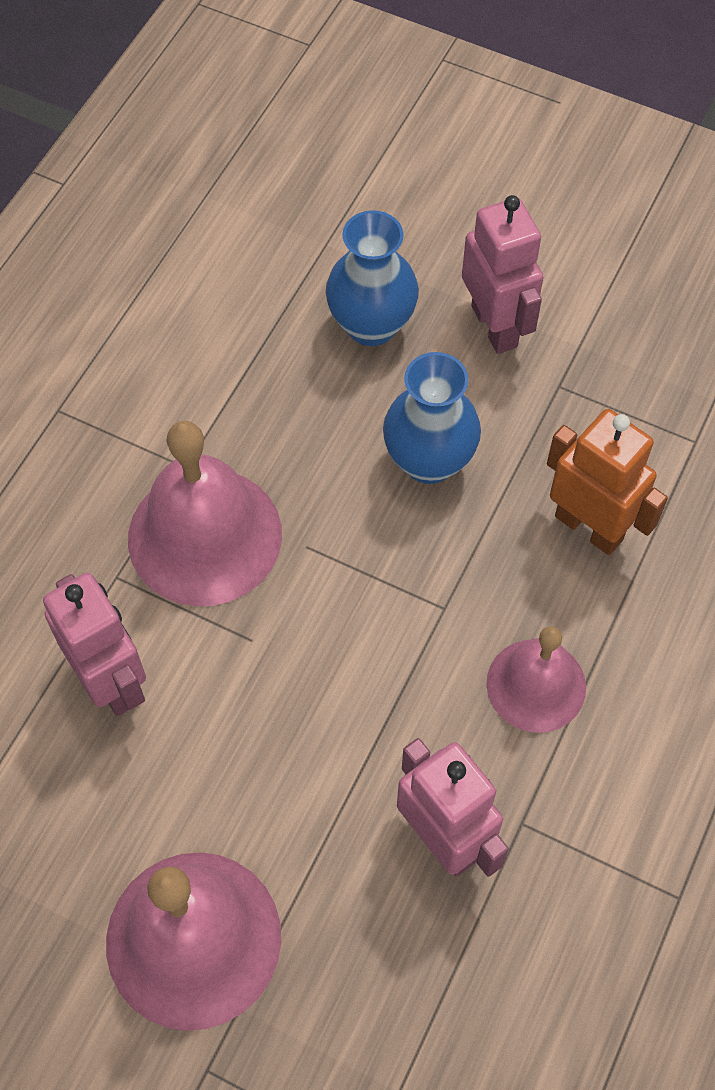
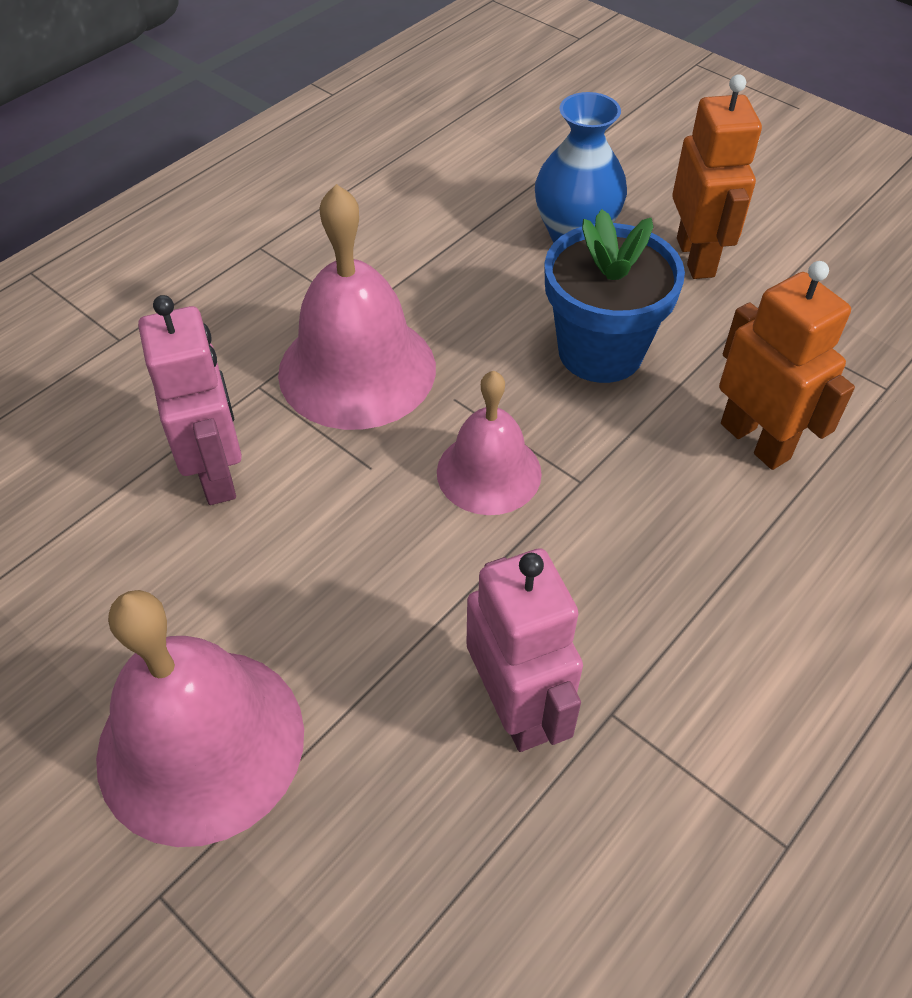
camera: 15 degrees right, 10 degrees down
blue vase [383,352,481,484] -> blue flower pot [545,209,685,383]
pink robot [462,195,543,354] -> orange robot [672,74,762,279]
pink bell [486,626,586,733] -> pink bell moved to [437,371,542,515]

